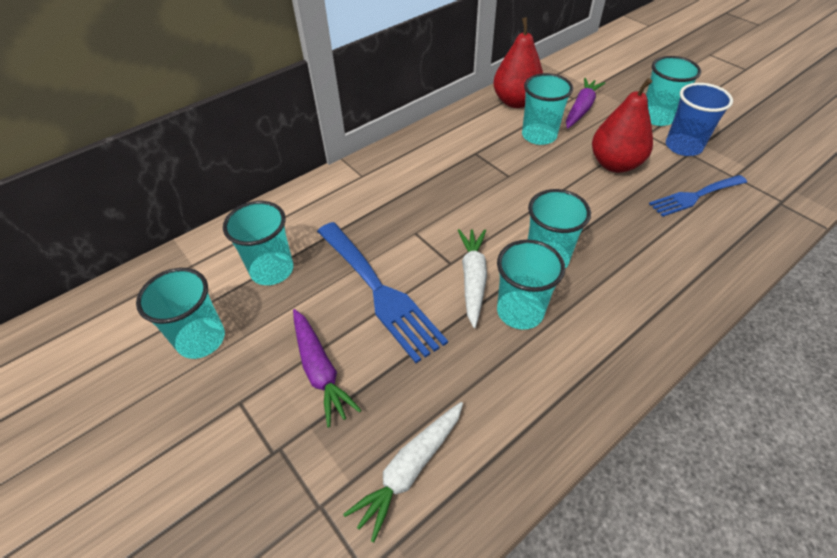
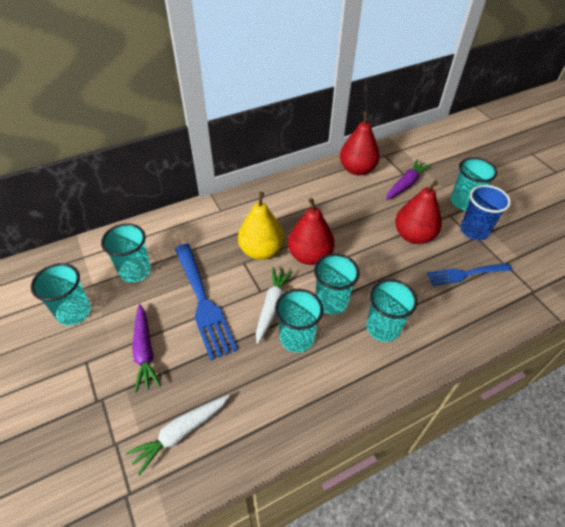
camera: 10 degrees right, 0 degrees up
turquoise cup [522,73,573,145] -> turquoise cup moved to [367,279,418,342]
none -> yellow pear [238,192,284,260]
none -> red pear [288,198,335,265]

